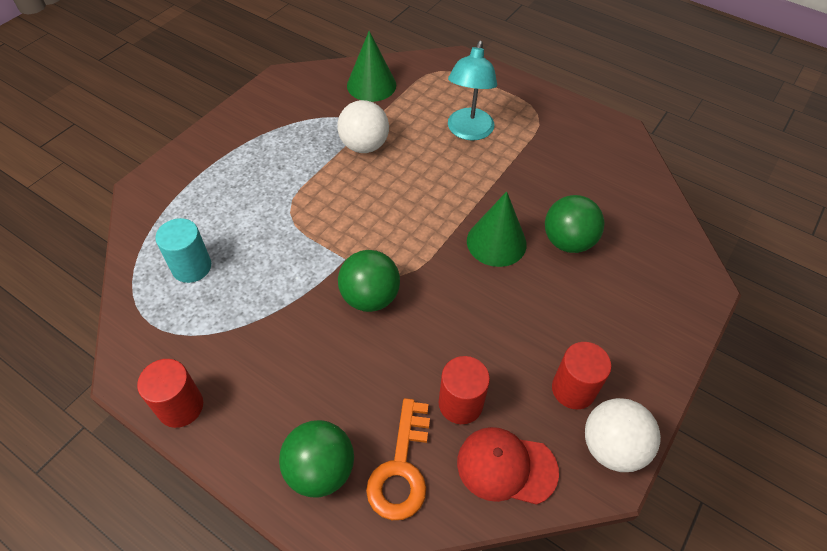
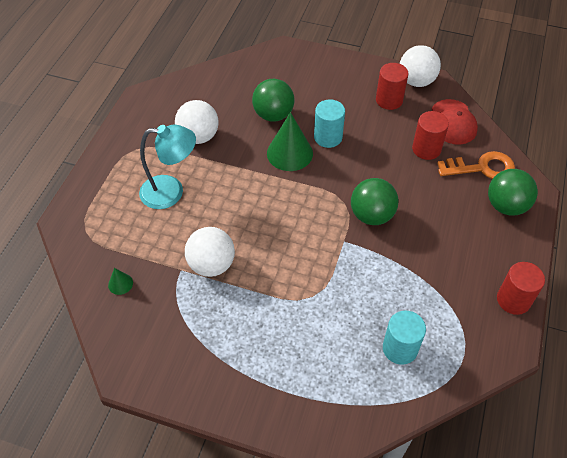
camera: 105 degrees left, 0 degrees up
green cone [347,31,396,102] -> green cone [108,268,133,295], size x0.47
none -> white ball [175,100,219,144]
none -> turquoise cylinder [314,99,345,148]

